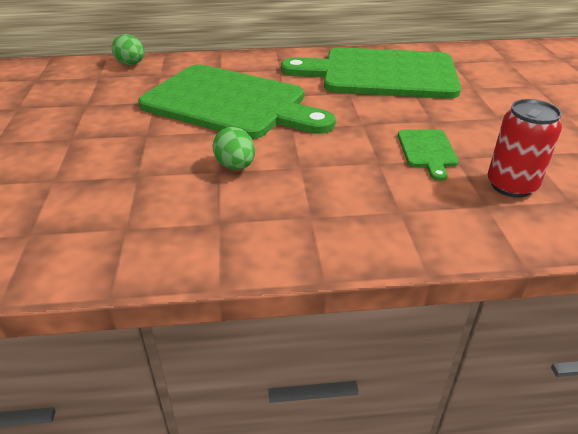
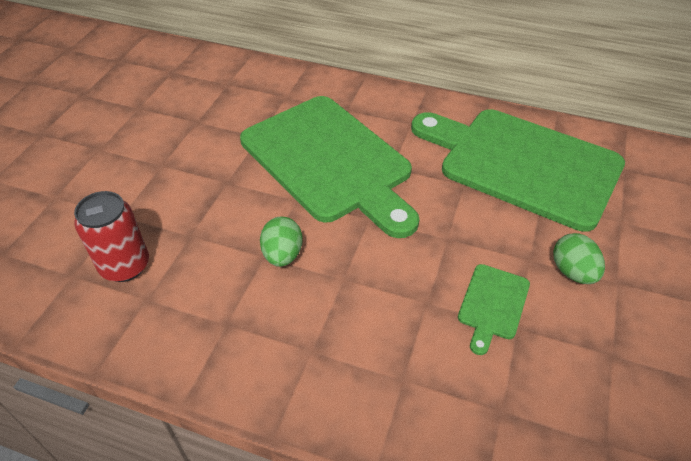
camera: 25 degrees right, 10 degrees up
green egg [112,34,144,65] -> green egg moved to [553,233,605,284]
red can [487,99,562,198] -> red can moved to [74,191,149,282]

